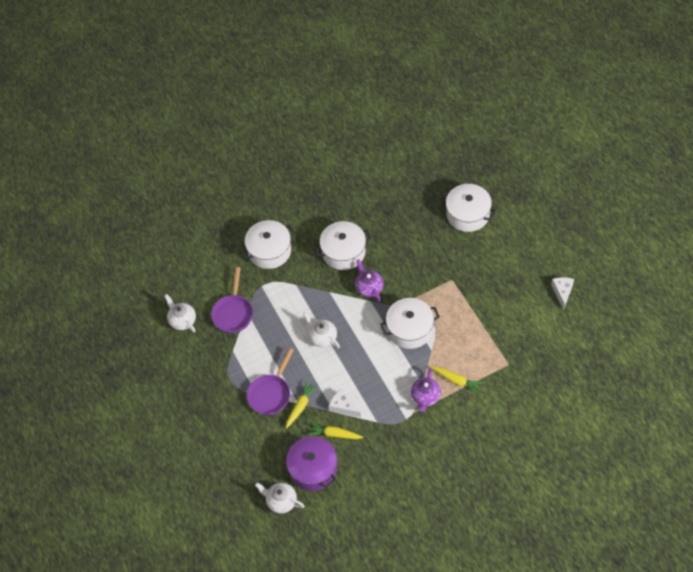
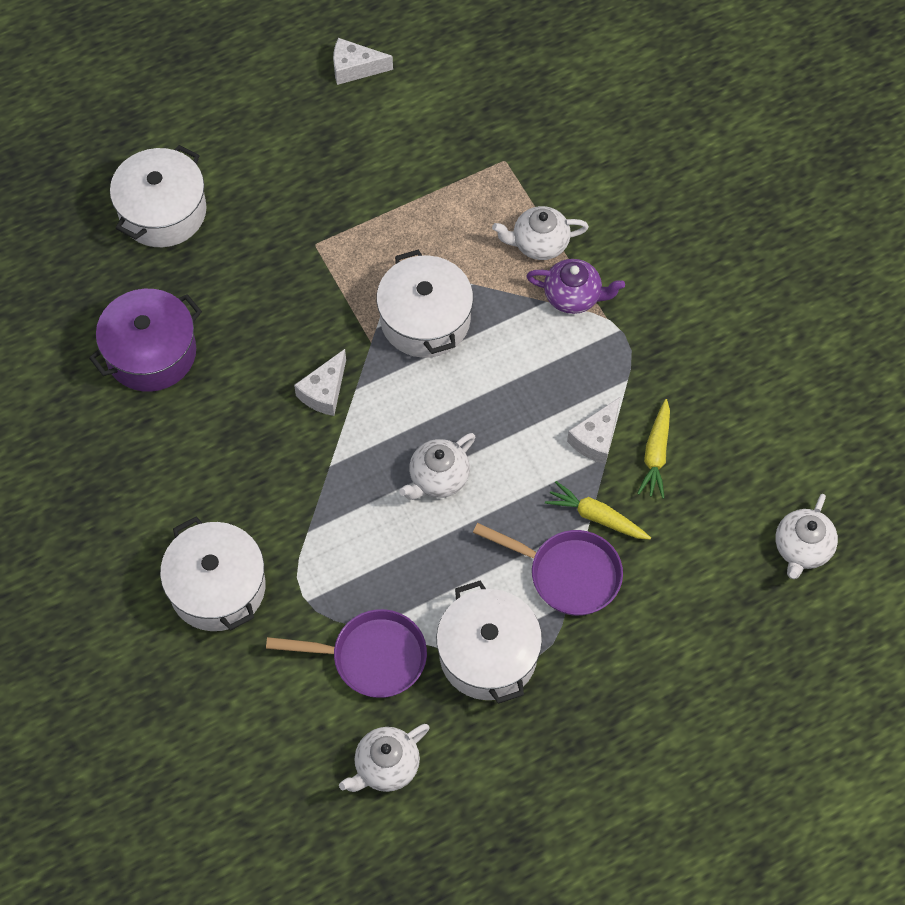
camera: 95 degrees left, 5 degrees up
purple pot [286,435,337,491] -> purple pot moved to [89,289,202,392]
white pot [314,221,371,270] -> white pot moved to [436,581,542,704]
purple teapot [355,259,384,302] -> white cheese [294,349,346,416]
yellow carrot [431,367,483,394] -> white teapot [492,206,589,260]

